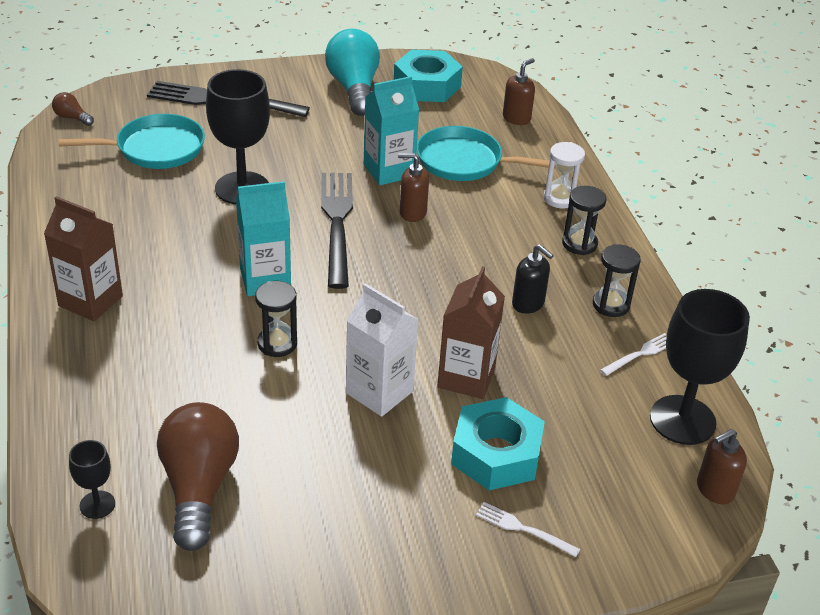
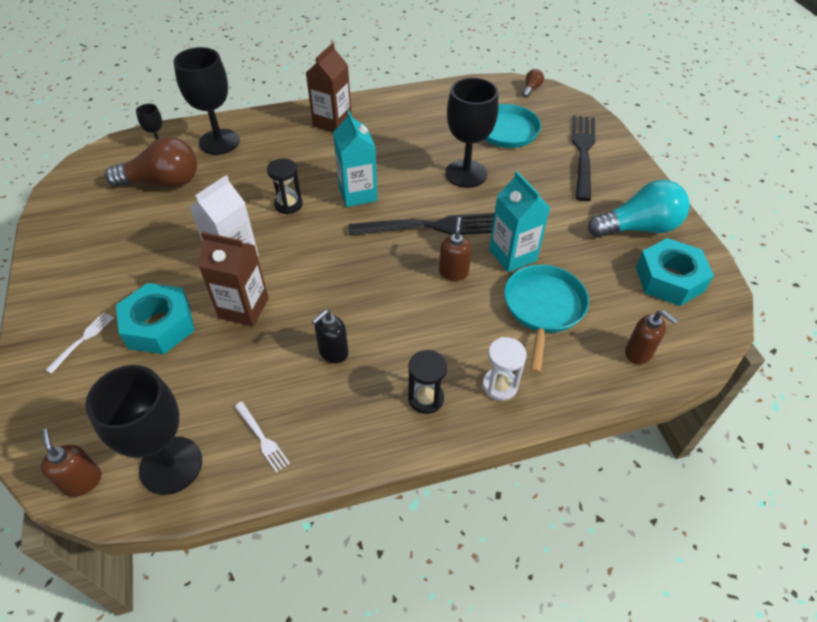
camera: 90 degrees right, 10 degrees up
black hourglass [593,244,641,317] -> none
none -> black goblet [174,47,240,155]

